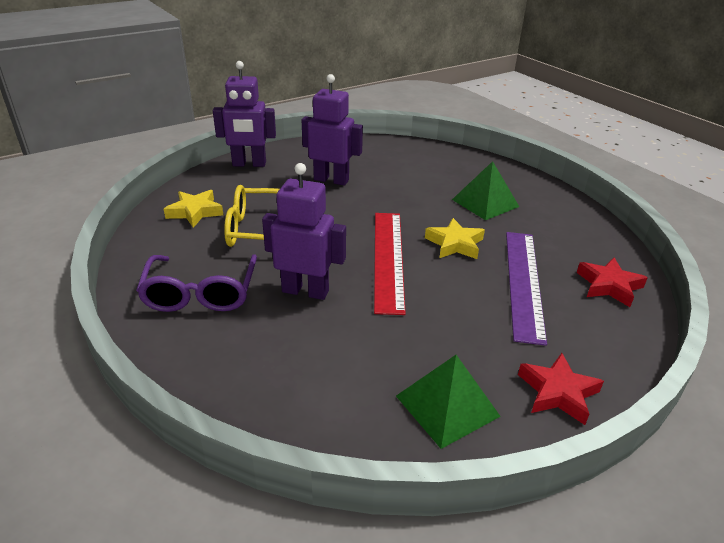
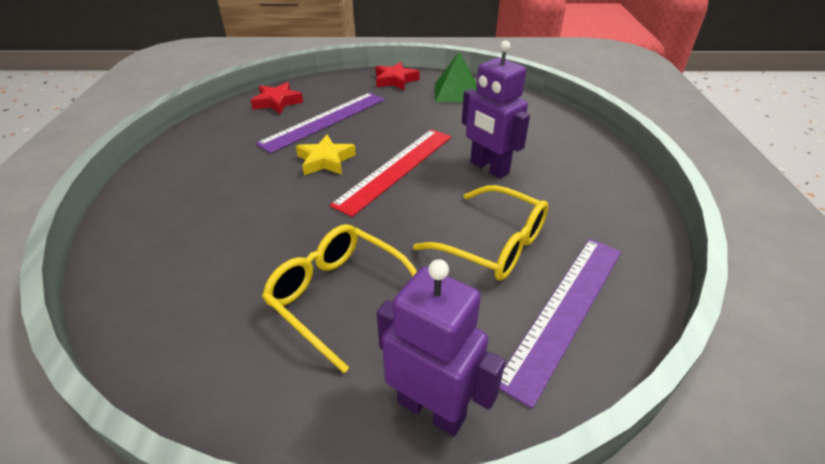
camera: 145 degrees left, 5 degrees up
purple glasses [136,255,257,312] -> none
yellow star [164,190,223,228] -> purple ruler [499,239,621,409]
purple robot [302,74,363,186] -> yellow glasses [262,224,417,373]
green pyramid [452,161,519,220] -> none

